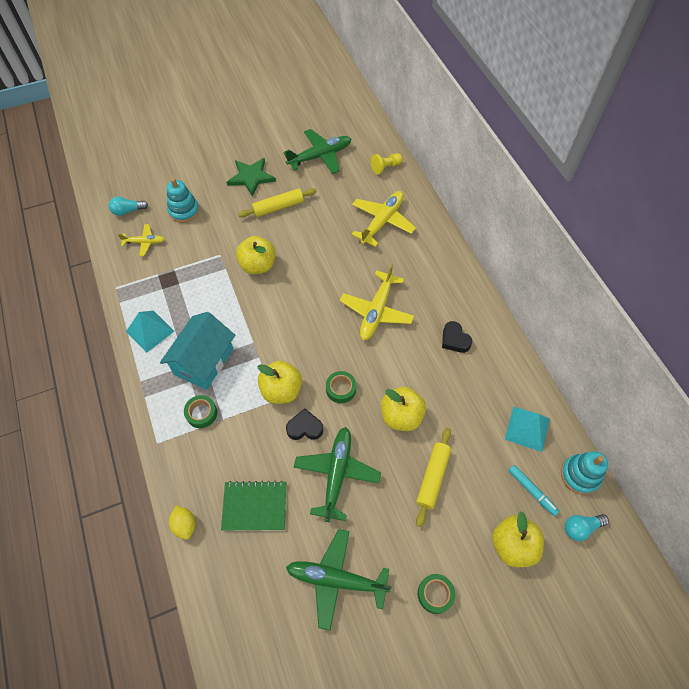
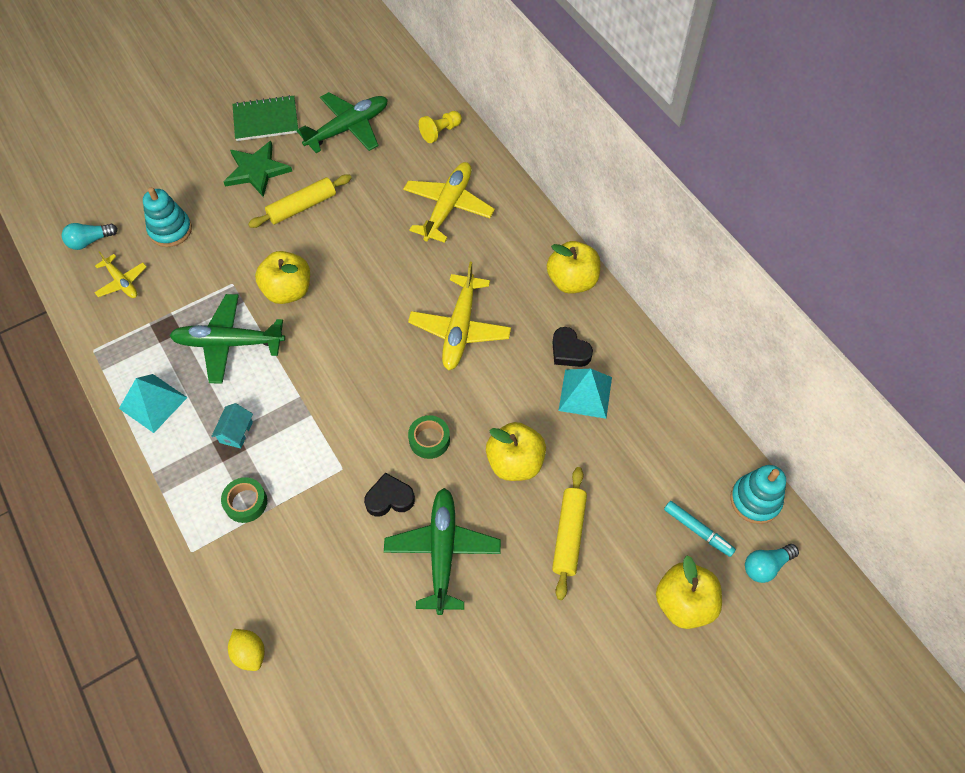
camera: 10 degrees left, 0 degrees up
yellow plane [118,224,165,256] -> yellow plane turned 60 degrees clockwise [94,251,147,298]
turquoise house [160,312,235,390] -> turquoise house [211,403,253,449], size x0.44
green notebook [221,481,286,531] -> green notebook moved to [232,95,298,141]
yellow apple [257,361,302,404] -> yellow apple moved to [547,241,600,294]
green plane [286,529,392,631] -> green plane moved to [169,294,285,384]
green tape [418,574,455,614] -> none
turquoise pyramid [505,407,550,452] -> turquoise pyramid moved to [559,369,612,419]

